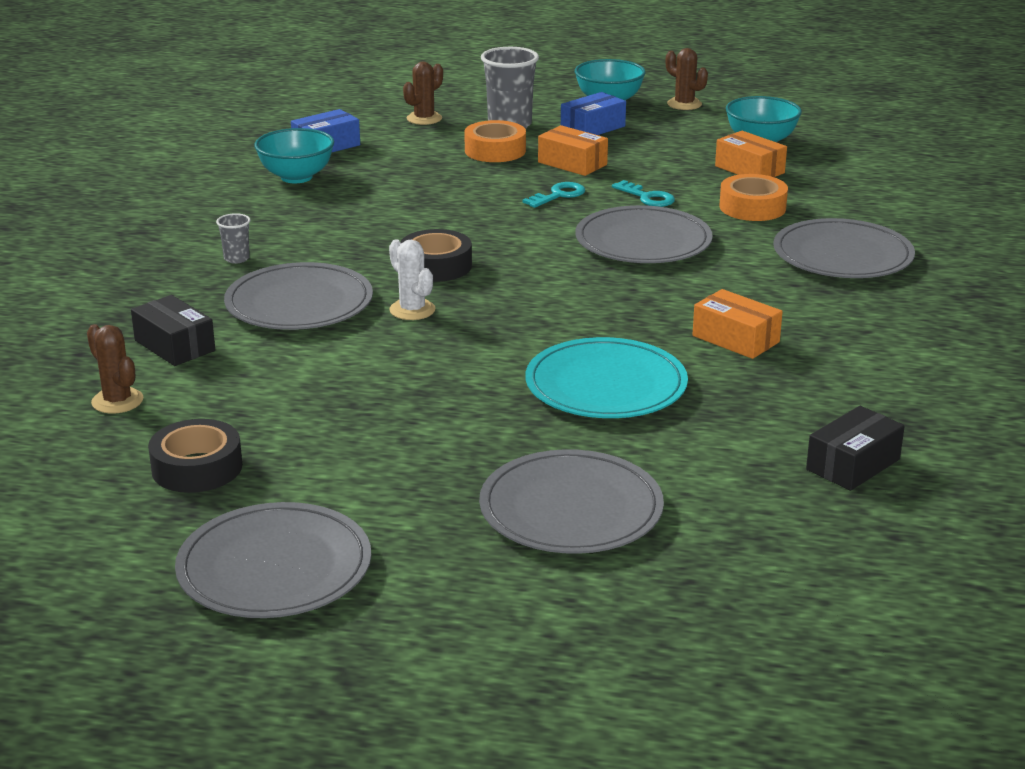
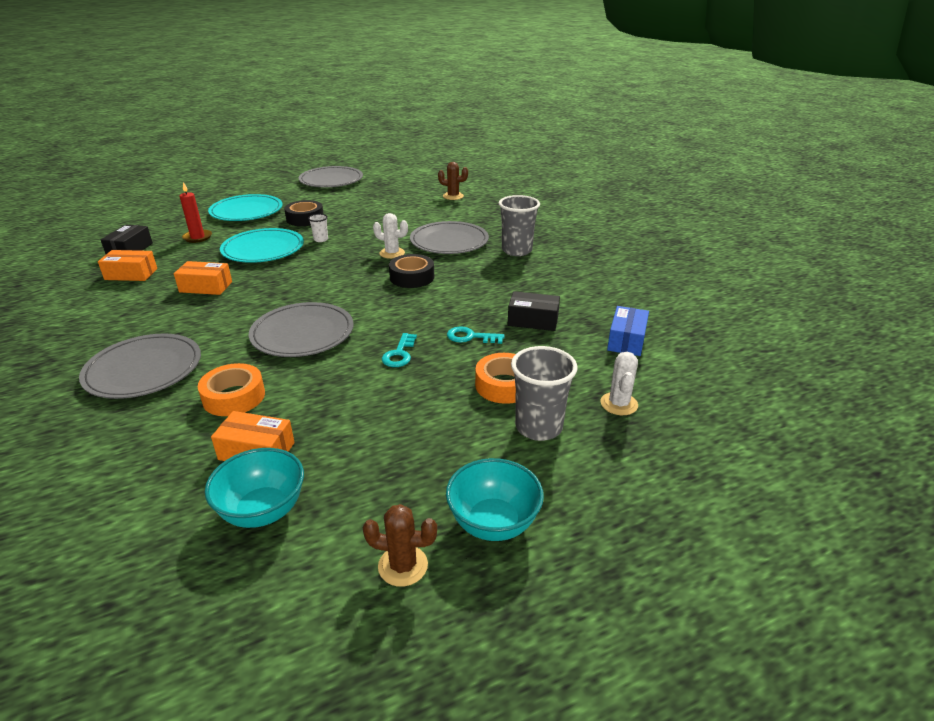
camera: 145 degrees right, 5 degrees up
black box [131,295,215,366] -> black box moved to [508,291,560,331]
black tape [148,419,242,493] -> black tape moved to [284,200,324,226]
grey cup [216,213,250,264] -> grey cup [498,195,540,256], size x2.05
turquoise bowl [254,128,334,183] -> none
brown cactus [403,62,443,125] -> white cactus [600,352,638,415]
grey plate [479,449,664,554] -> turquoise plate [208,194,283,221]
orange box [538,125,608,176] -> orange box moved to [98,250,157,281]
blue box [561,92,626,135] -> none
turquoise key [612,180,675,207] -> turquoise key moved to [447,327,505,344]
none -> red candle [179,182,212,243]
none -> white cup [308,214,328,242]

